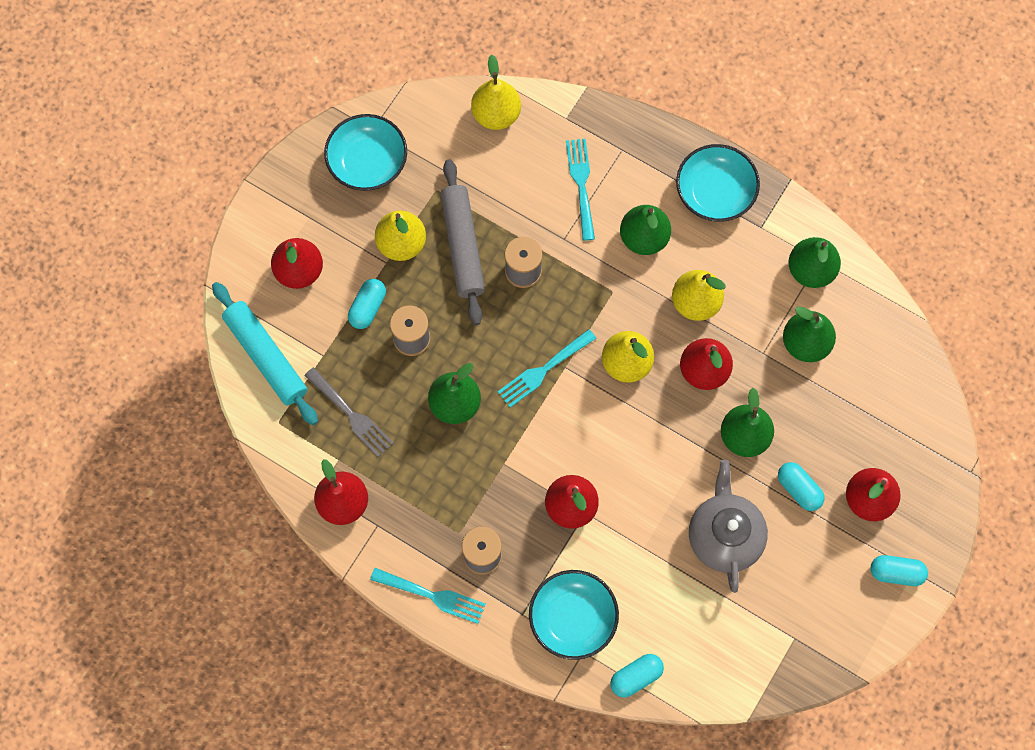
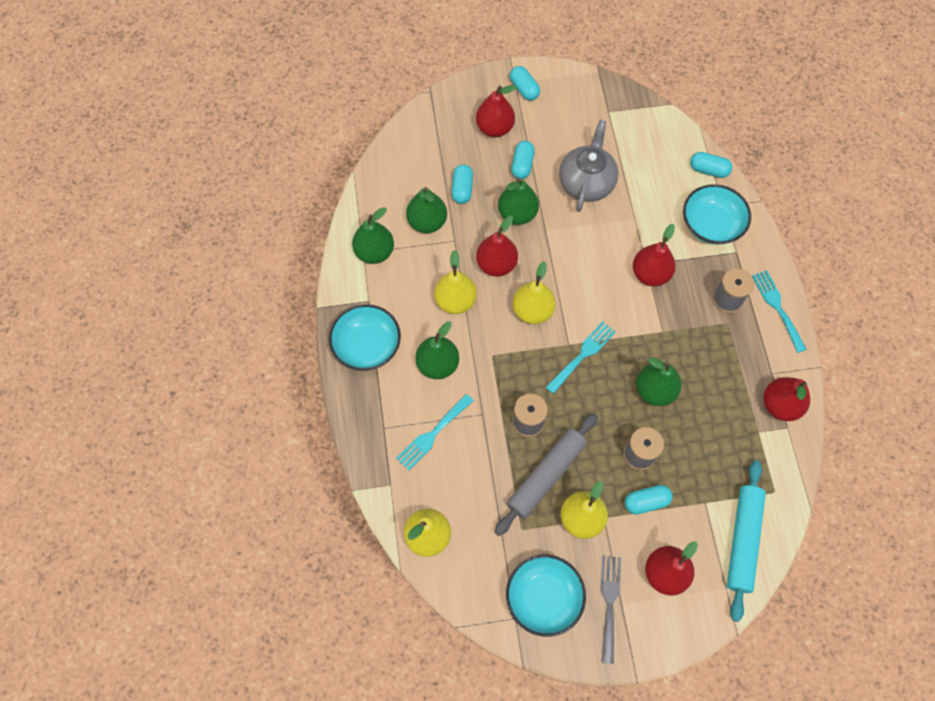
camera: 130 degrees left, 5 degrees down
grey fork [304,367,393,457] -> grey fork moved to [601,556,621,664]
turquoise fork [497,329,597,408] -> turquoise fork turned 60 degrees counterclockwise [546,322,616,394]
grey teapot [689,460,768,593] -> grey teapot turned 150 degrees clockwise [559,120,619,212]
none -> turquoise capsule [452,164,473,204]

